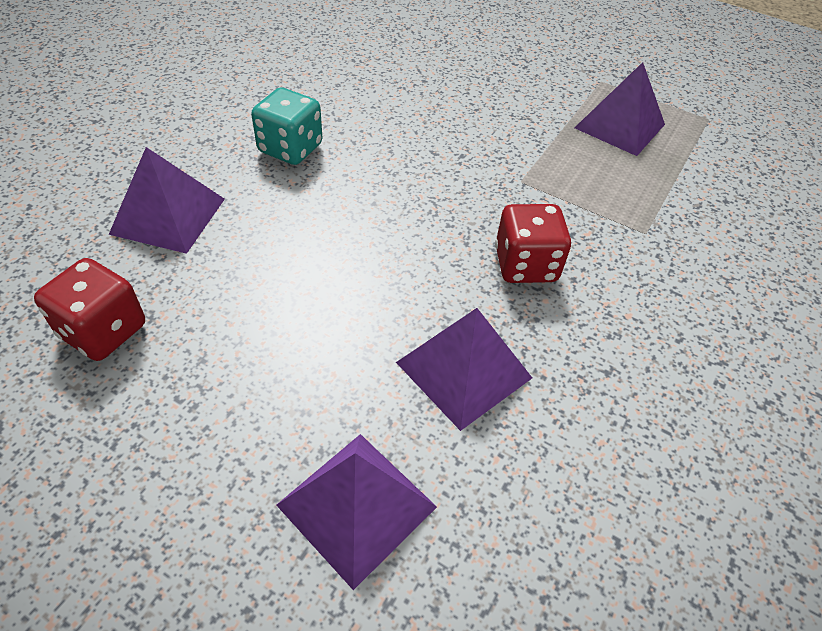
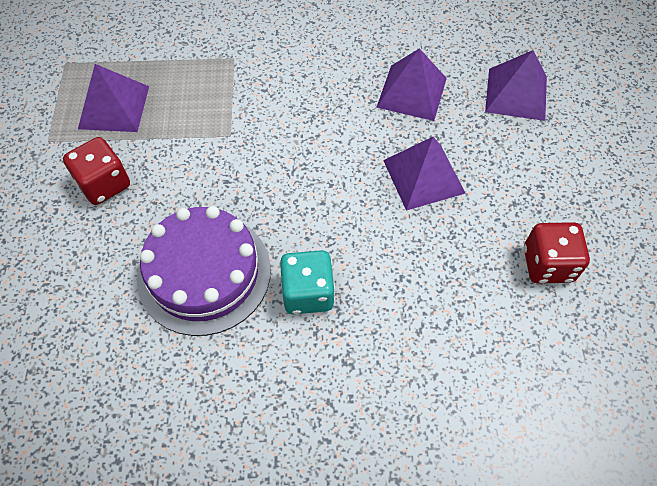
camera: 120 degrees left, 10 degrees up
purple pyramid [109,147,225,254] -> purple pyramid moved to [383,137,466,211]
red dice [495,204,571,283] -> red dice moved to [63,137,130,205]
none -> purple cake [137,206,271,336]

